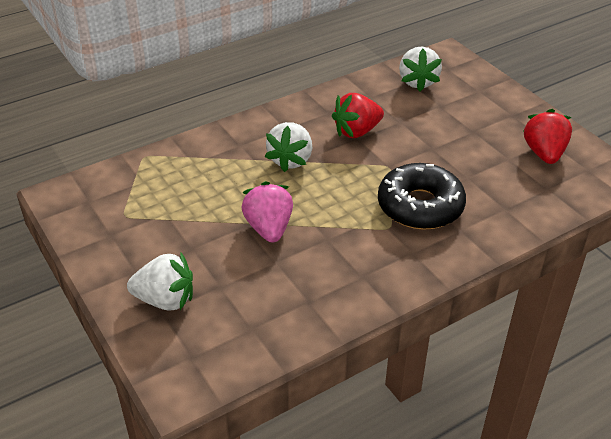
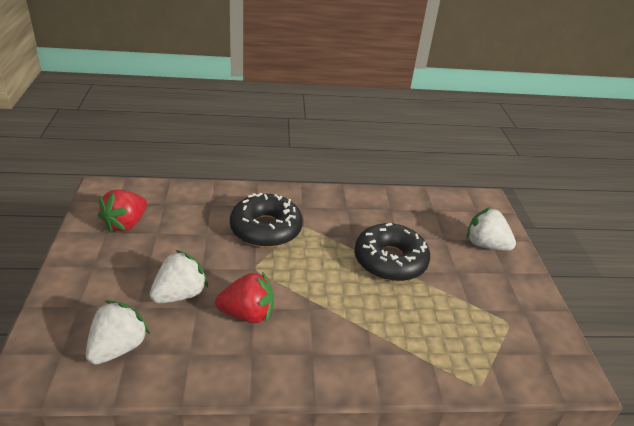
camera: 155 degrees left, 5 degrees down
pink strawberry [242,181,293,242] -> black donut [354,223,430,281]
white strawberry [265,122,312,172] -> white strawberry moved to [150,250,208,303]

